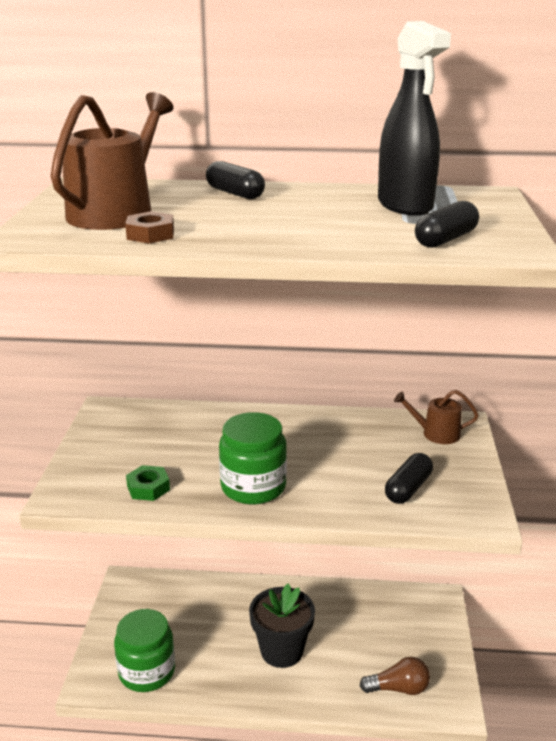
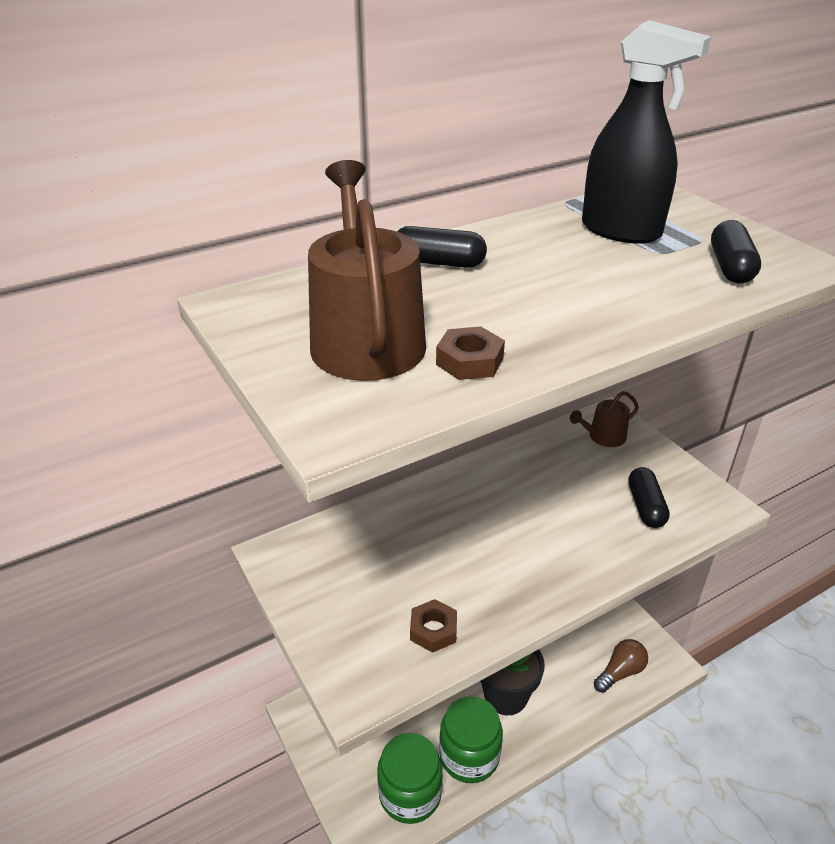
camera: 35 degrees left, 10 degrees up
green nut [126,465,170,501] -> brown nut [410,599,457,653]
green jar [219,412,287,504] -> green jar moved to [439,696,503,783]

